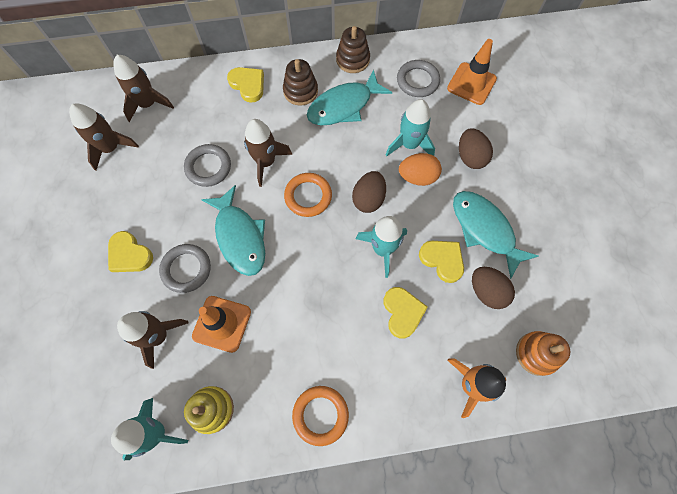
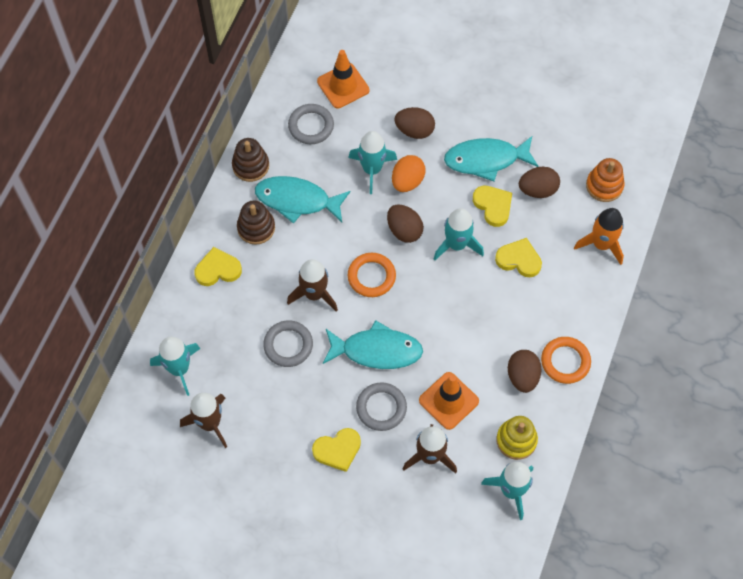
camera: 60 degrees left, 5 degrees down
brown rocket [114,55,174,122] -> turquoise rocket [150,337,200,396]
turquoise fish [307,69,392,125] -> turquoise fish turned 105 degrees clockwise [255,176,350,224]
yellow heart [419,241,464,283] -> yellow heart turned 75 degrees clockwise [473,186,512,227]
none -> brown egg [508,350,541,393]

